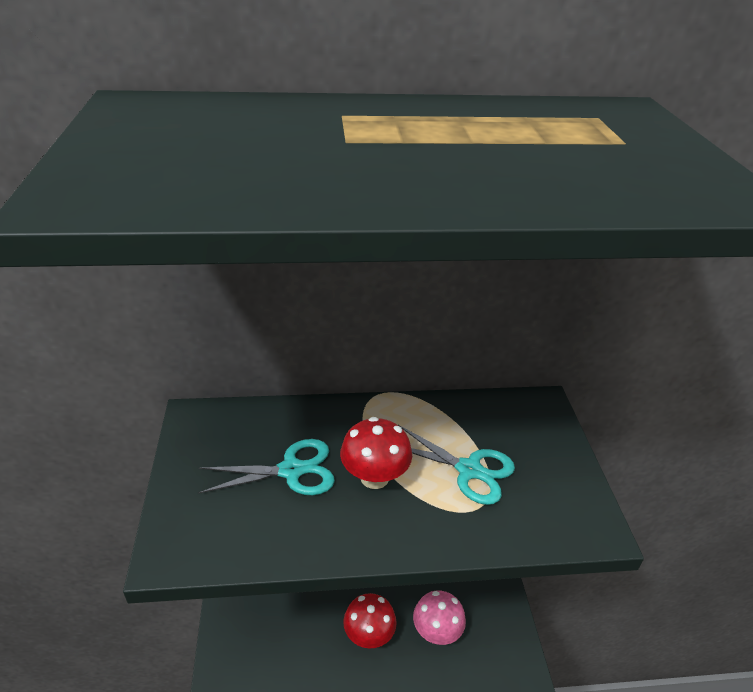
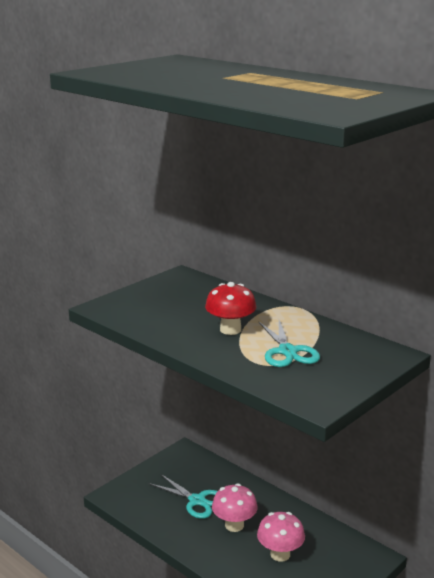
camera: 50 degrees right, 15 degrees down
turquoise scissors [198,439,335,495] -> turquoise scissors moved to [149,474,218,519]
red mushroom [343,593,397,649] -> pink mushroom [212,483,258,532]

